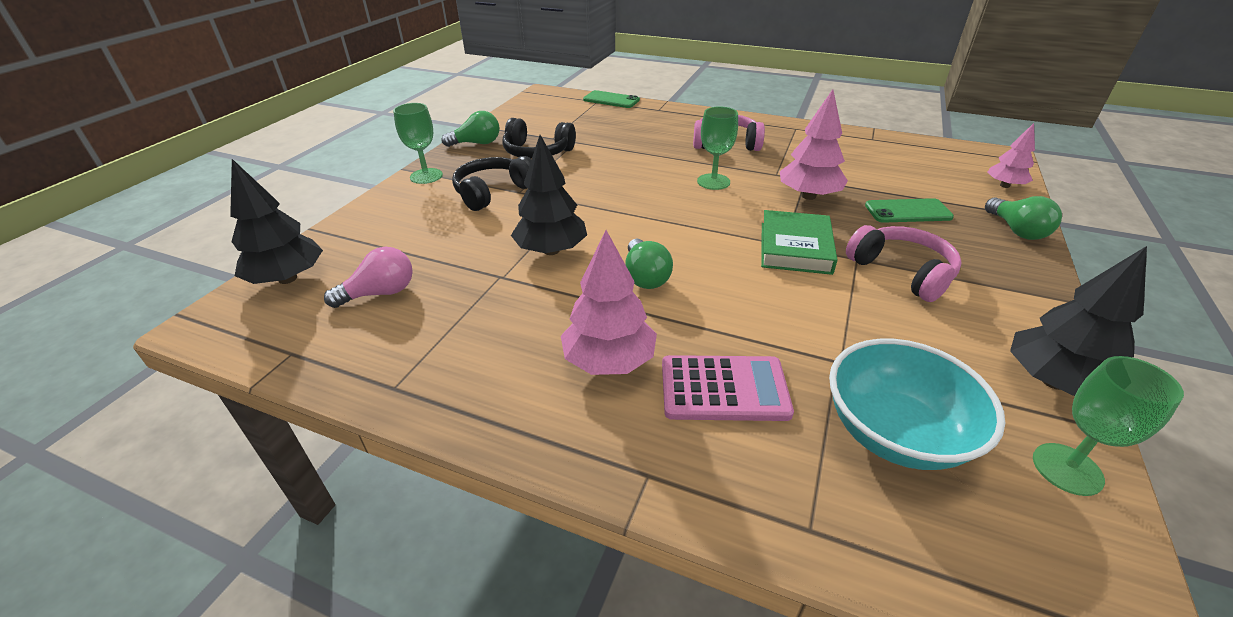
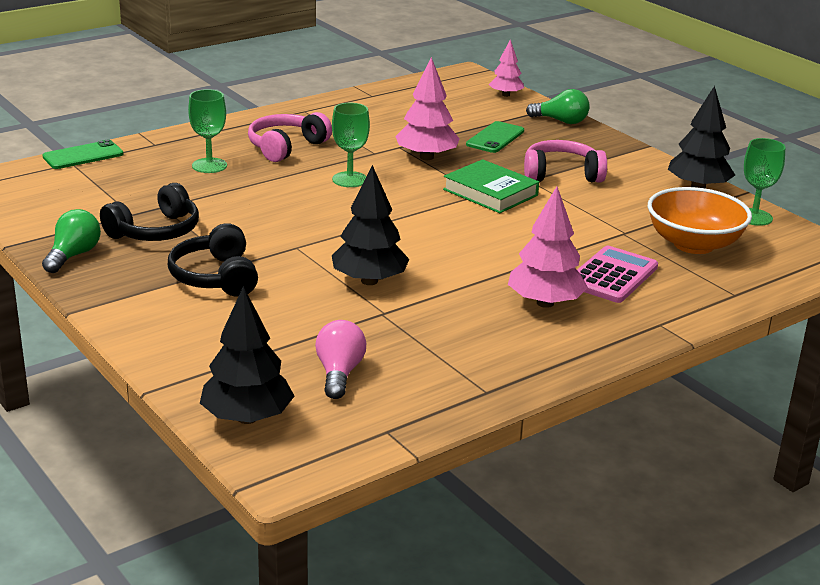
camera: 60 degrees left, 10 degrees down
green goblet [393,103,443,184] -> green goblet moved to [188,89,227,173]
green light bulb [625,239,673,289] -> none
turquoise bowl [829,339,1005,470] -> orange bowl [648,187,752,254]

